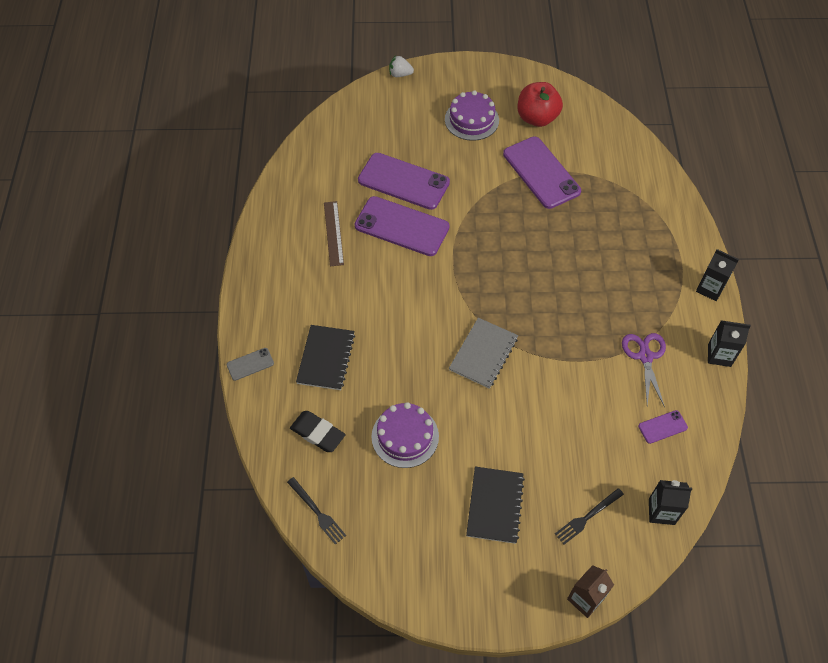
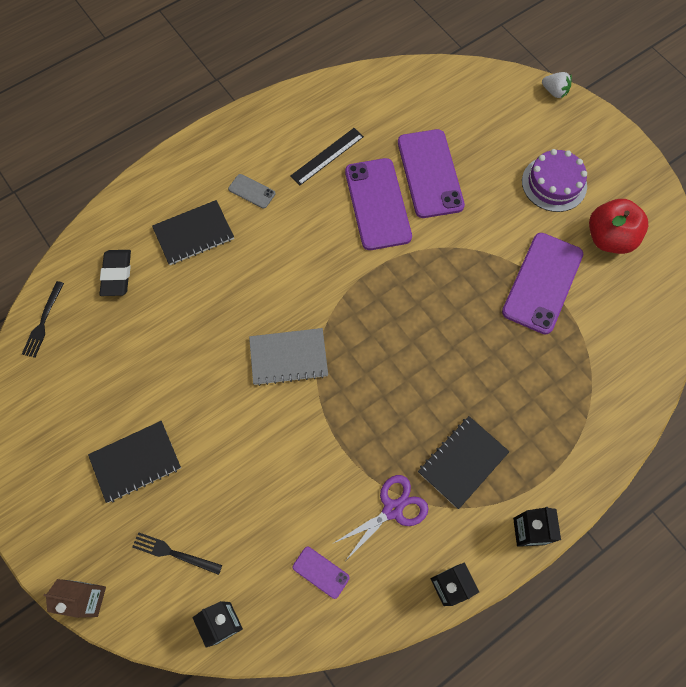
camera: 55 degrees right, 10 degrees up
grey phone [226,348,274,381] -> grey phone moved to [228,174,275,209]
brown ruler [324,201,344,266] -> black ruler [290,128,364,185]
purple cake [372,402,439,468] -> none
white strawberry [389,55,414,77] -> white strawberry turned 150 degrees clockwise [542,72,572,98]
none -> black notebook [418,416,510,509]

